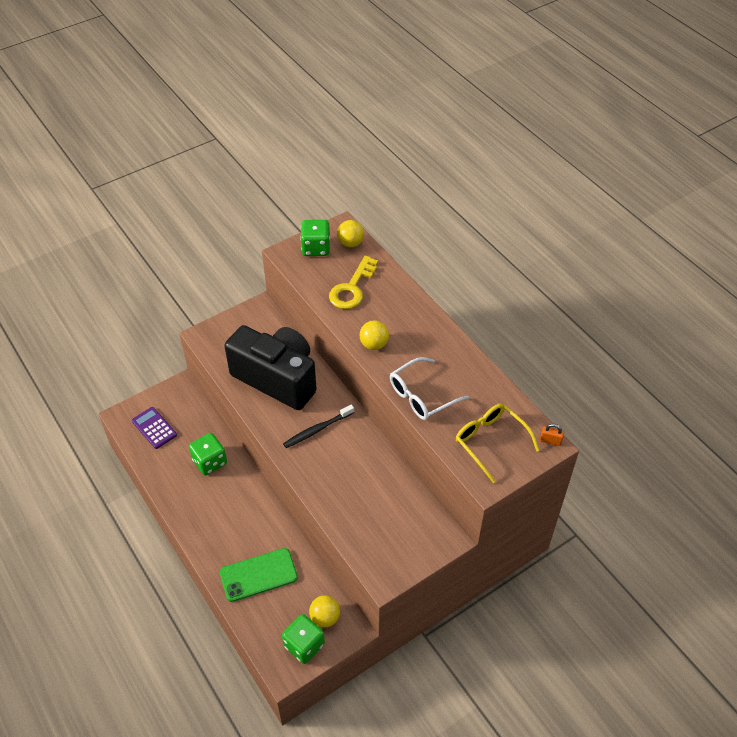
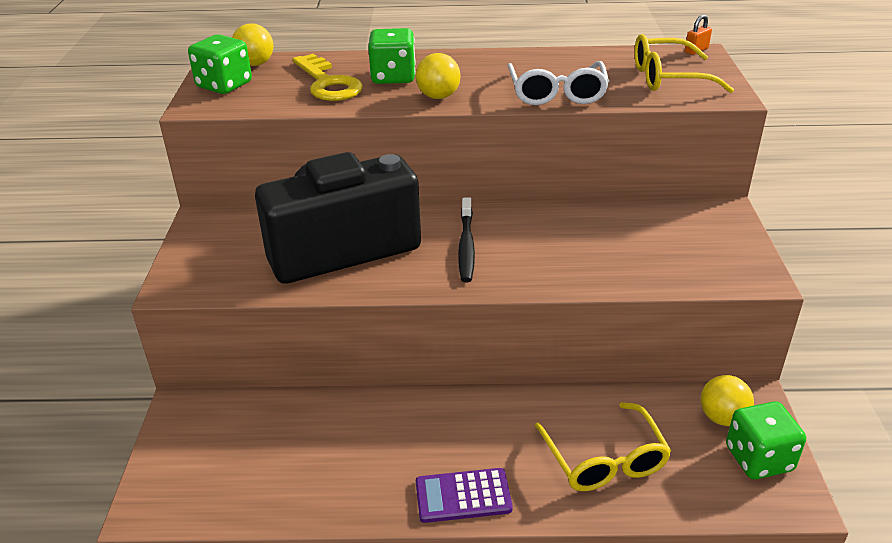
camera: 55 degrees left, 15 degrees down
purple calculator [132,407,177,449] -> purple calculator moved to [416,468,513,523]
green dice [189,433,227,475] -> green dice moved to [368,28,416,84]
green phone [220,548,298,602] -> yellow glasses [535,402,671,491]

